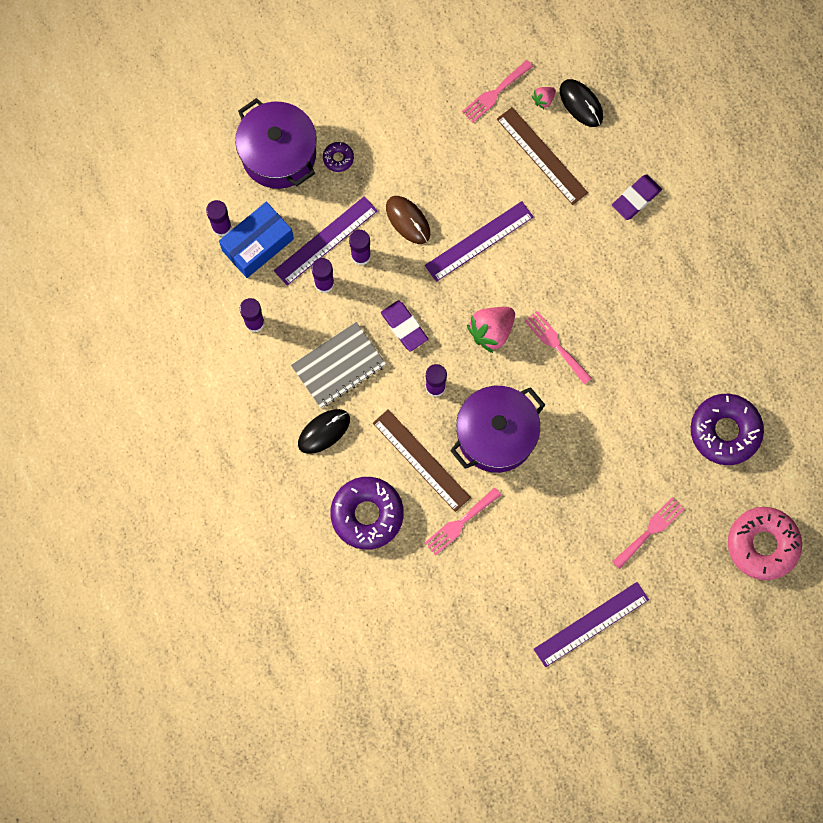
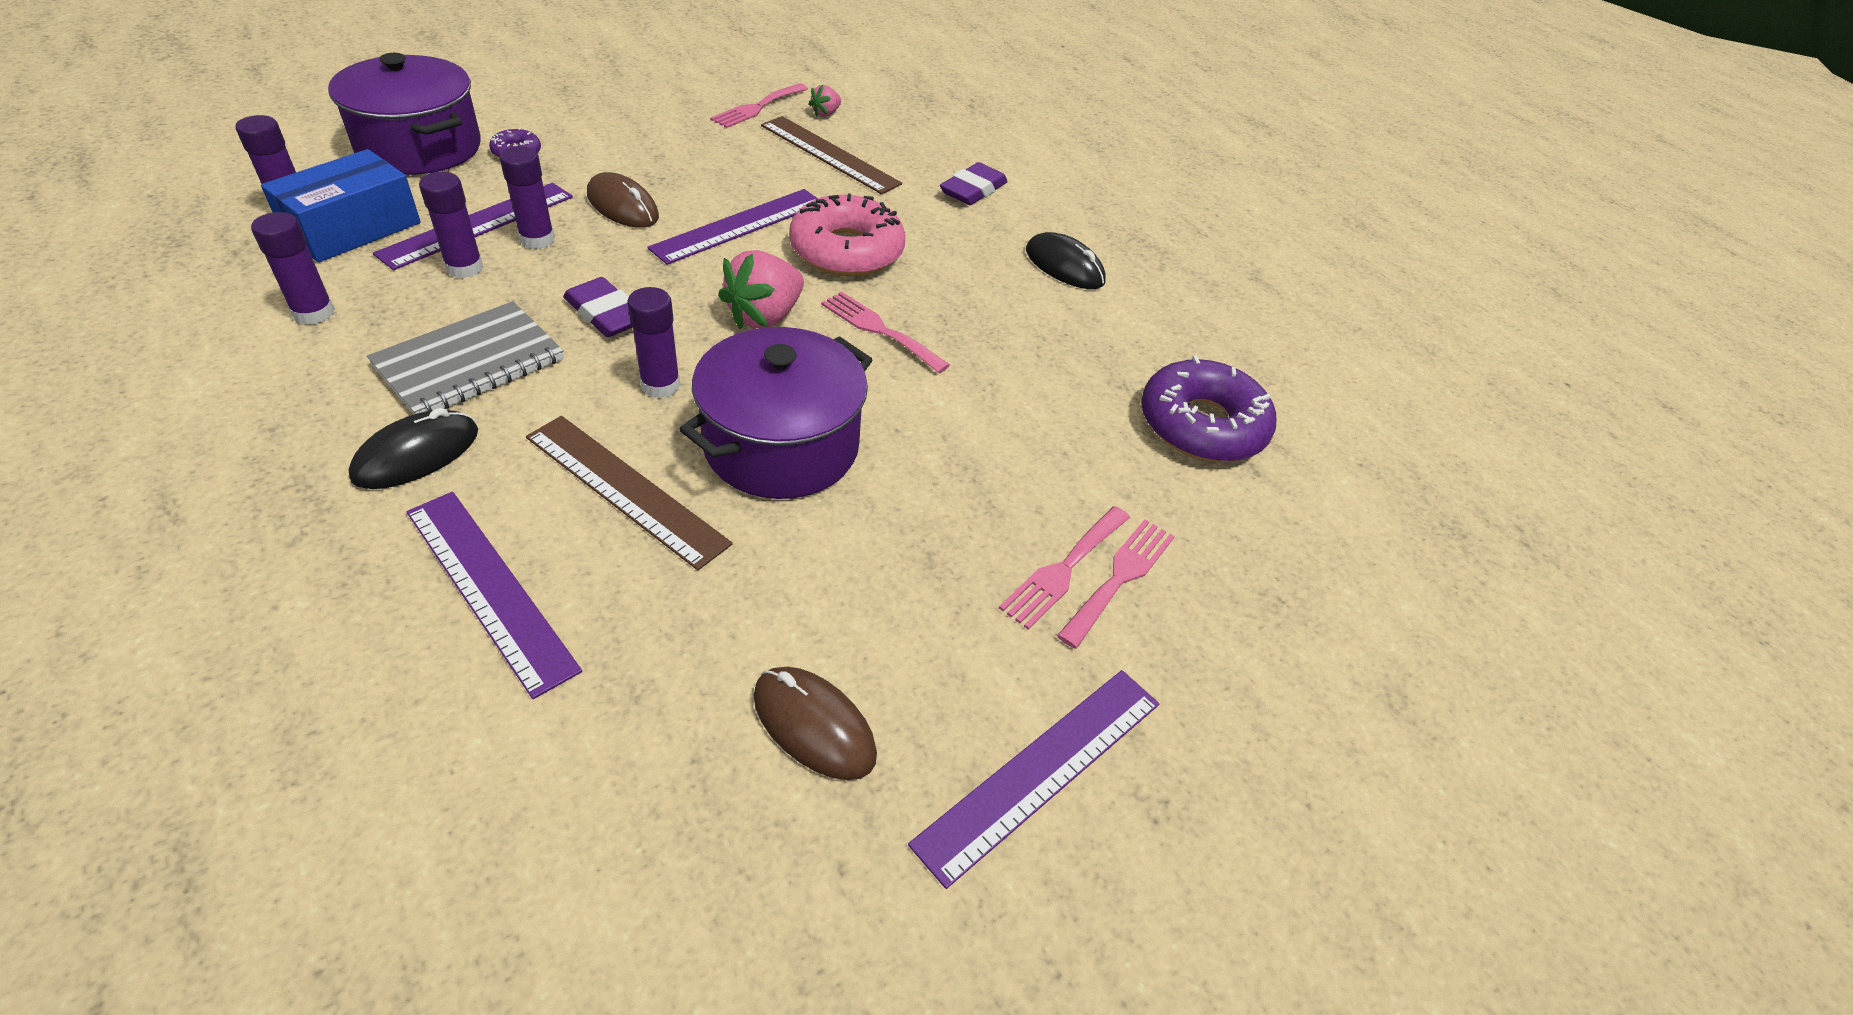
camera: 15 degrees left, 30 degrees down
purple donut [330,477,404,550] -> purple ruler [406,492,582,699]
pink fork [425,487,501,556] -> pink fork moved to [999,506,1130,630]
black mouse [560,79,603,127] -> black mouse moved to [1026,232,1106,289]
pink donut [728,507,802,580] -> pink donut moved to [789,194,905,276]
none -> brown mouse [753,667,877,780]

